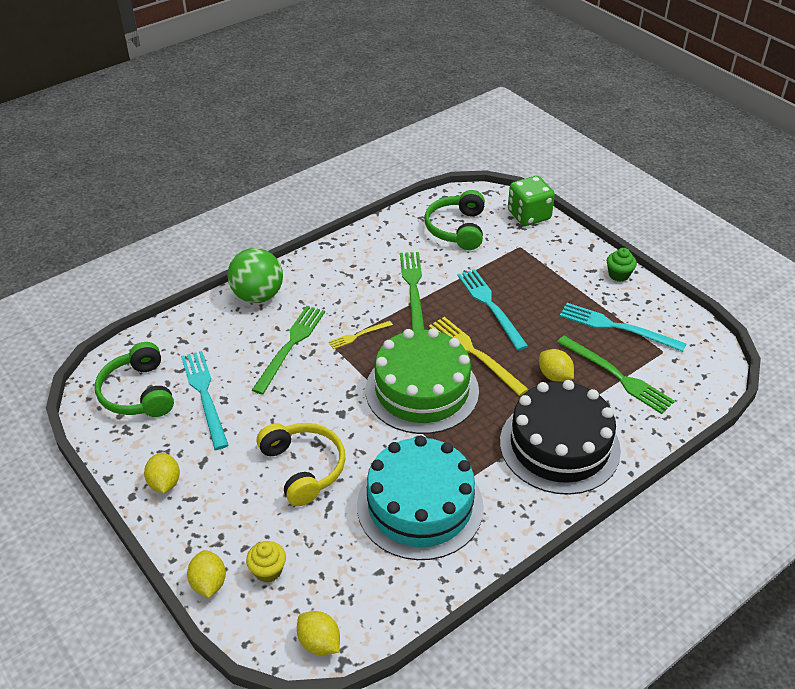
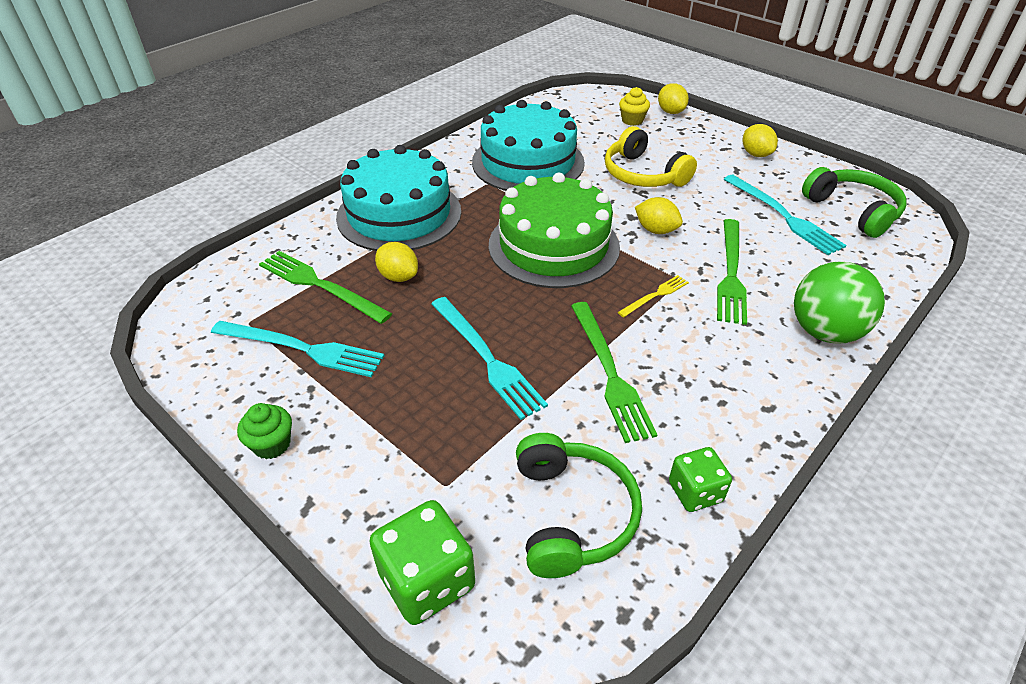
camera: 170 degrees right, 0 degrees up
yellow lemon [297,611,340,655] -> yellow lemon moved to [635,197,683,234]
yellow fork [429,317,529,396] -> none
black cake [500,380,621,495] -> turquoise cake [336,145,461,251]
none -> green dice [669,447,732,512]

